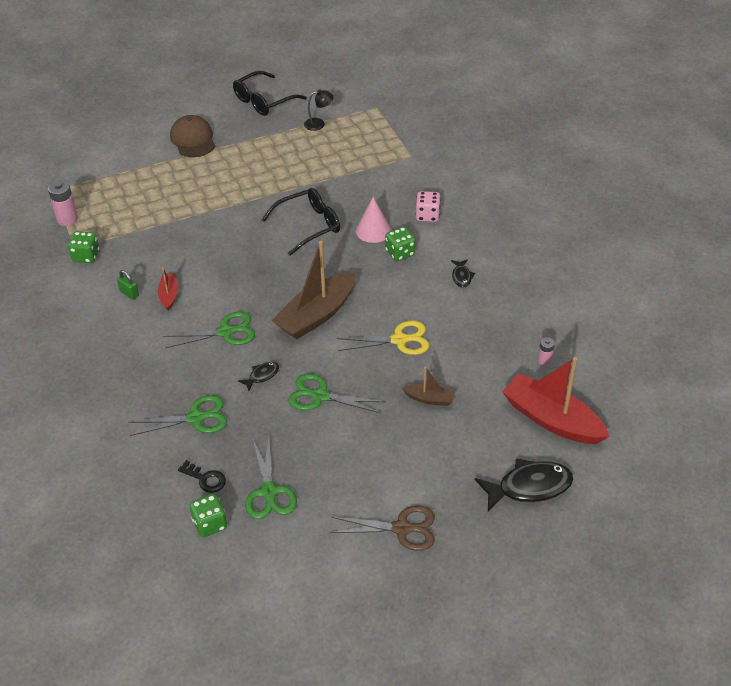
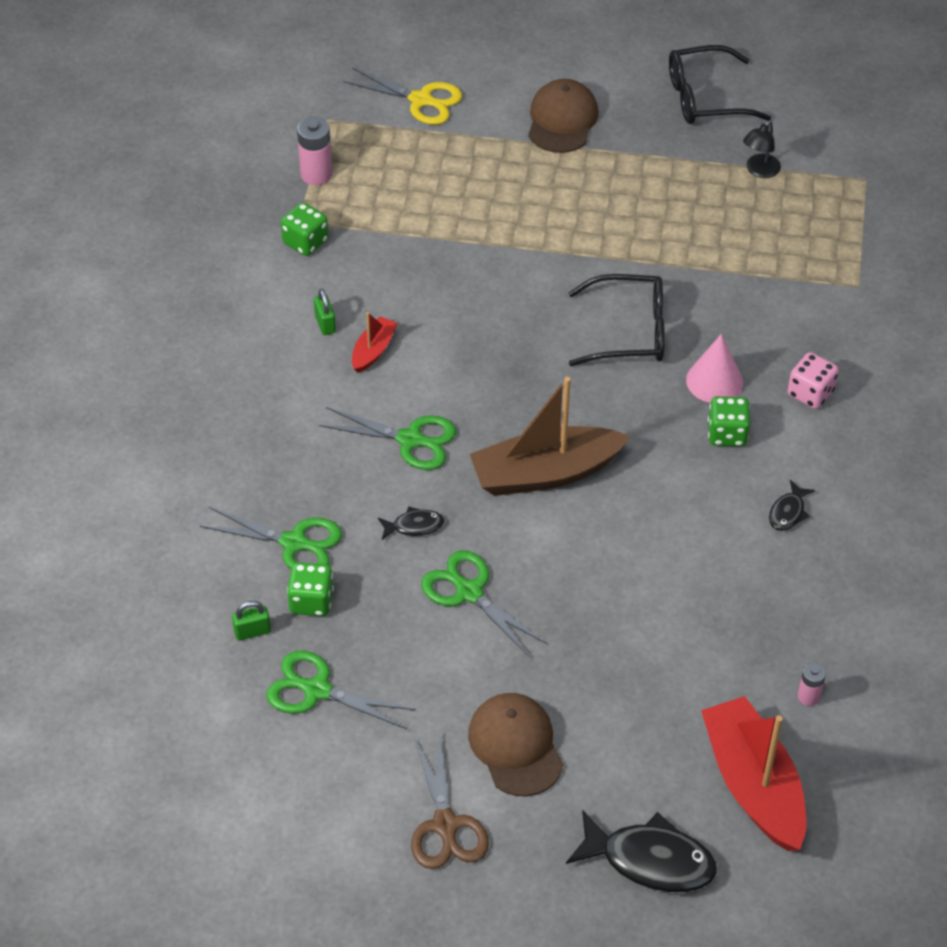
camera: 30 degrees right, 5 degrees up
black key [178,460,226,493] -> green padlock [232,601,271,641]
green dice [189,494,227,538] -> green dice moved to [287,562,334,616]
green scissors [245,438,297,519] -> green scissors turned 90 degrees clockwise [266,651,416,729]
black lamp [304,89,333,131] -> black lamp turned 105 degrees clockwise [743,120,781,178]
brown scissors [330,505,435,551] -> brown scissors turned 45 degrees clockwise [411,732,489,869]
yellow scissors [337,321,429,355] -> yellow scissors moved to [343,68,462,125]
brown boat [402,367,455,406] -> none
none -> brown cap [468,693,563,797]

